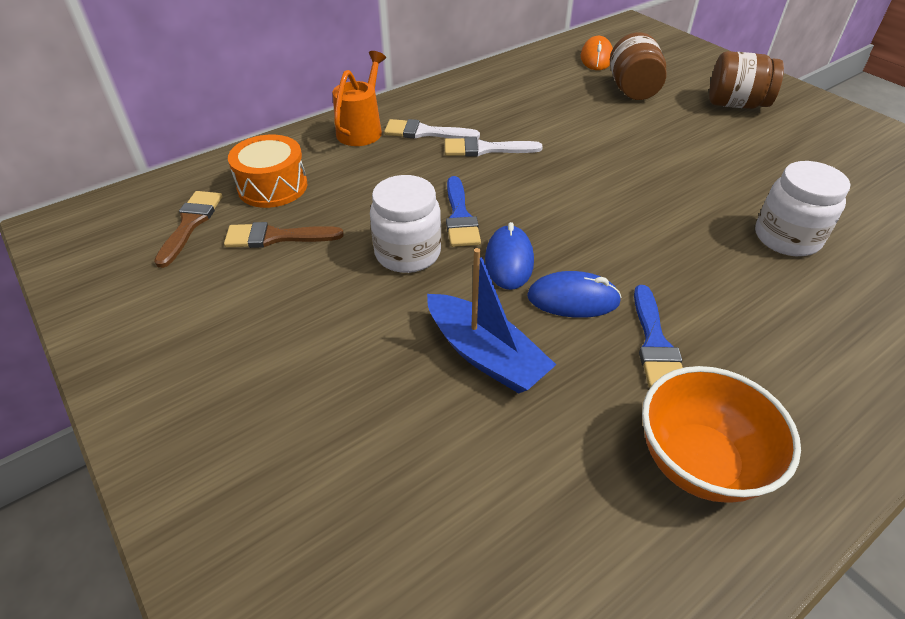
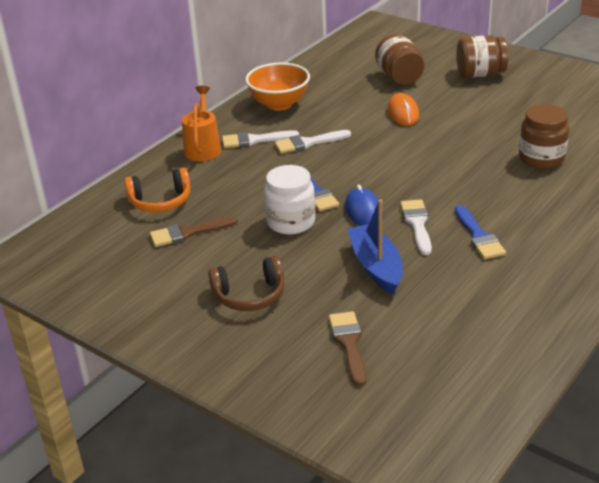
camera: 15 degrees left, 10 degrees down
brown brush [154,191,223,268] -> brown brush moved to [329,311,366,386]
orange drum [228,135,307,208] -> orange headphones [124,168,191,212]
blue boat [427,248,556,394] -> blue boat turned 135 degrees counterclockwise [347,199,403,294]
blue mouse [527,271,622,318] -> white brush [400,199,432,255]
orange mouse [581,36,613,70] -> orange mouse moved to [387,93,419,126]
orange bowl [642,366,801,503] -> orange bowl moved to [245,62,310,111]
white jar [755,161,850,256] -> brown jar [519,104,569,169]
none -> brown headphones [208,256,285,311]

